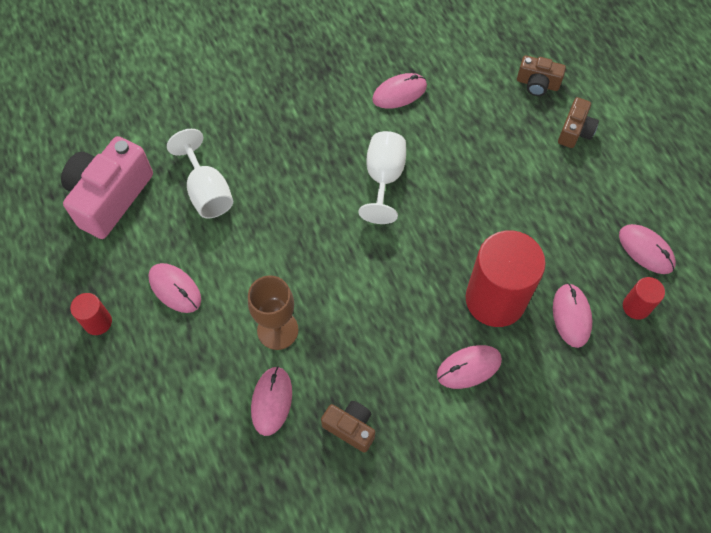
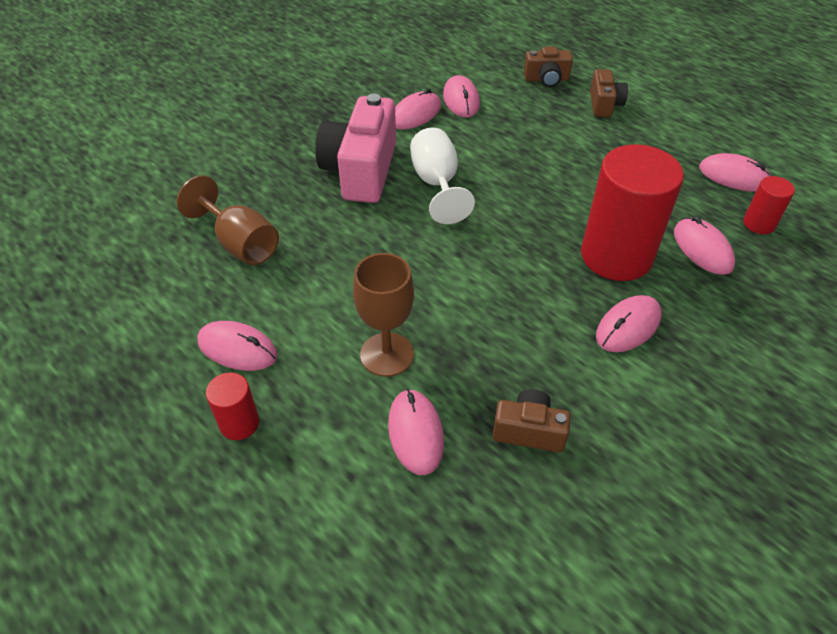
camera: 20 degrees left, 15 degrees down
pink camera [61,136,153,239] -> pink camera moved to [315,94,396,203]
red cylinder [70,293,112,335] -> red cylinder moved to [206,372,259,440]
white goblet [167,129,233,218] -> brown goblet [177,175,279,265]
none -> pink mouse [443,75,480,118]

